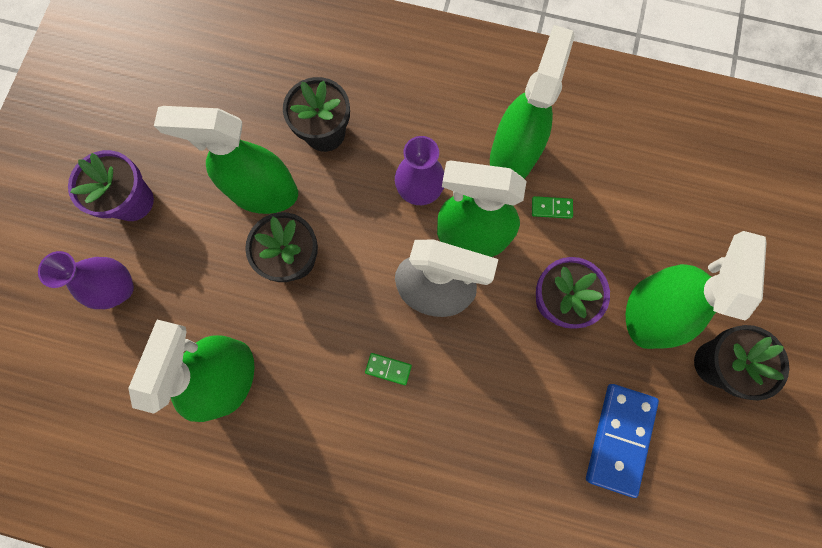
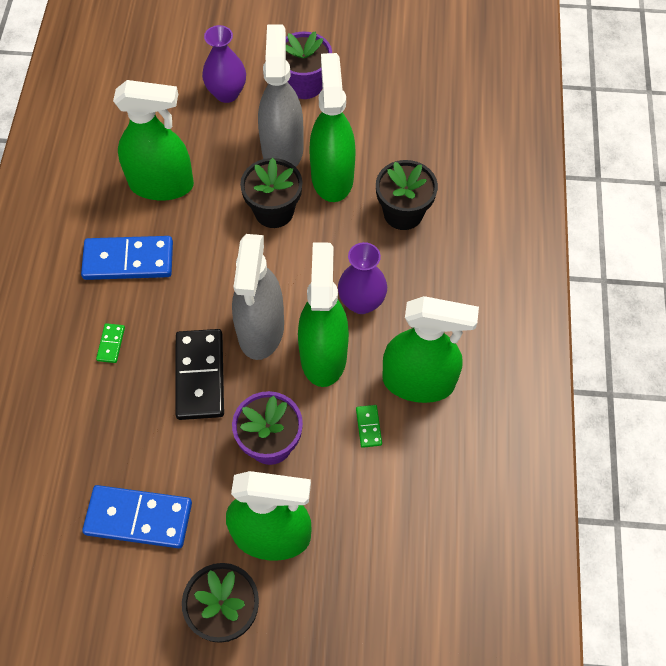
camera: 80 degrees right, 15 degrees down
green domino [365,353,412,385] -> green domino moved to [96,323,125,363]
none -> blue domino [81,236,173,280]
none -> black domino [175,329,224,420]
none -> grey spray bottle [258,24,304,167]

